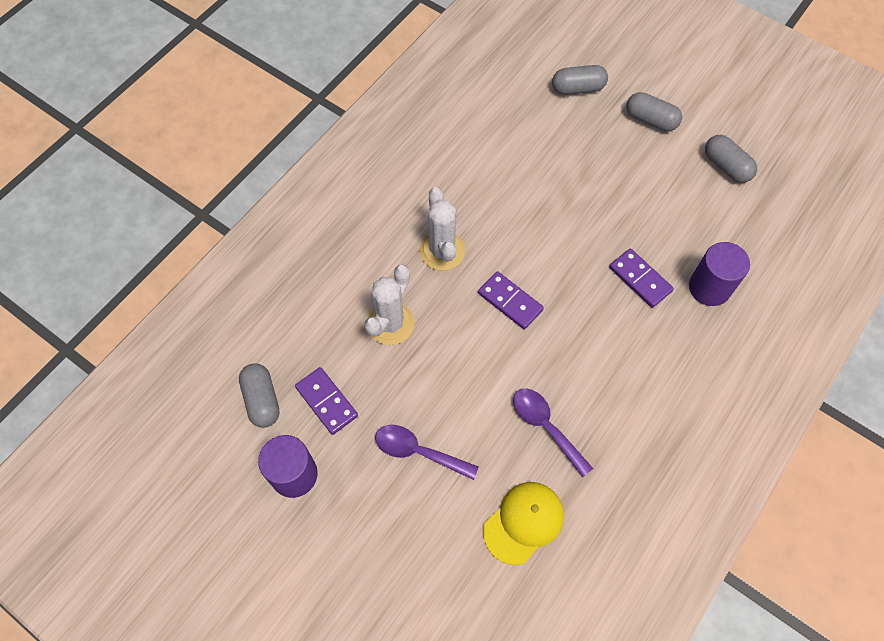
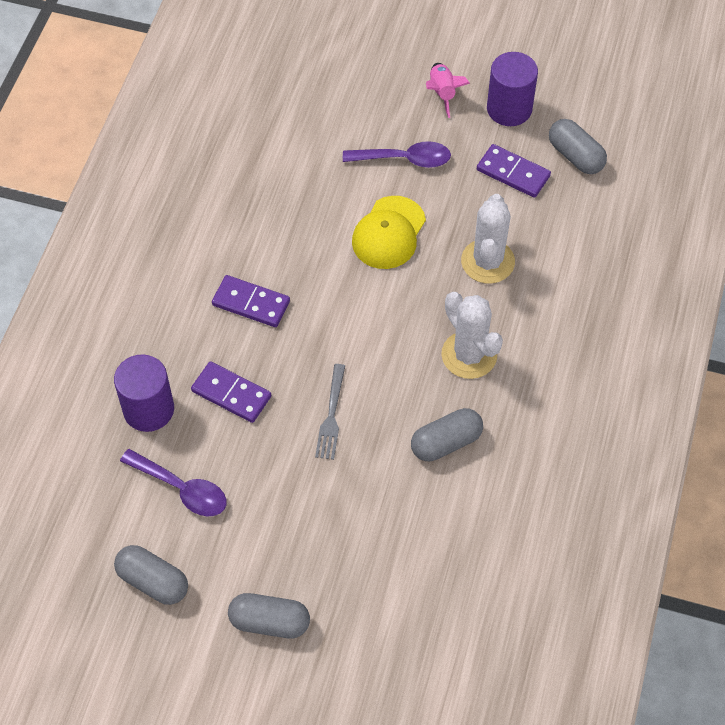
camera: 160 degrees right, 5 degrees down
purple domino [478,271,544,329] -> purple domino moved to [212,275,290,327]
yellow cap [483,482,564,565] -> yellow cap moved to [352,196,426,269]
purple spoon [513,389,593,477] -> purple spoon moved to [120,449,227,516]
grey capsule [552,65,608,95] -> grey capsule moved to [411,408,483,461]
none -> grey fork [315,364,345,460]
none -> pink rocket [426,63,470,118]

